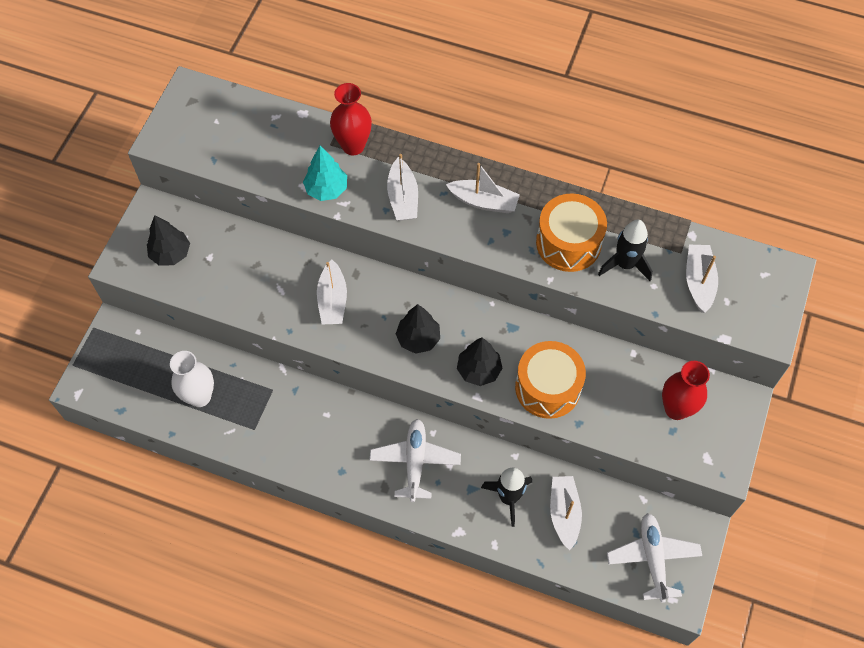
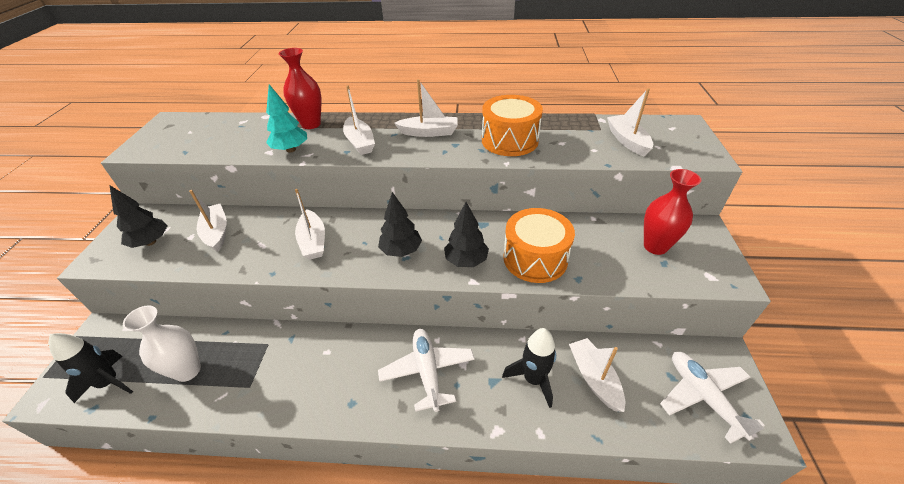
camera: 15 degrees left, 20 degrees down
black rocket [598,220,652,281] -> black rocket moved to [48,333,133,403]
none -> white boat [189,190,227,252]

